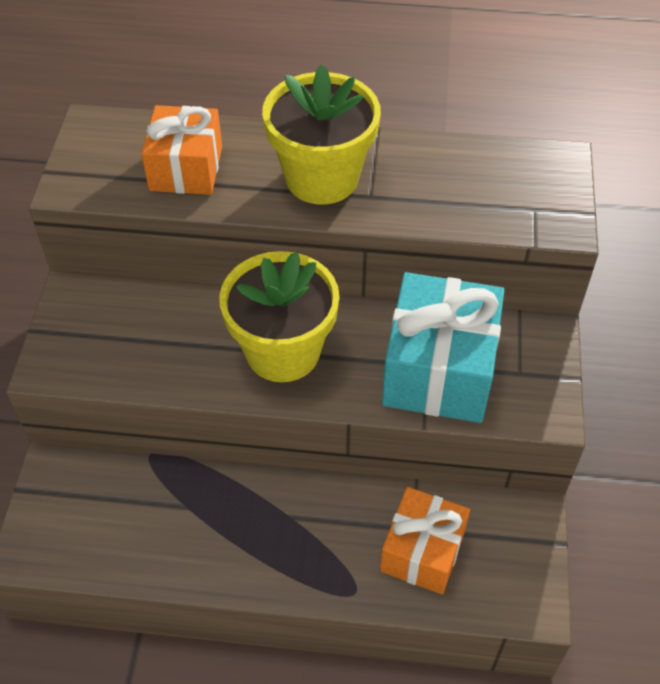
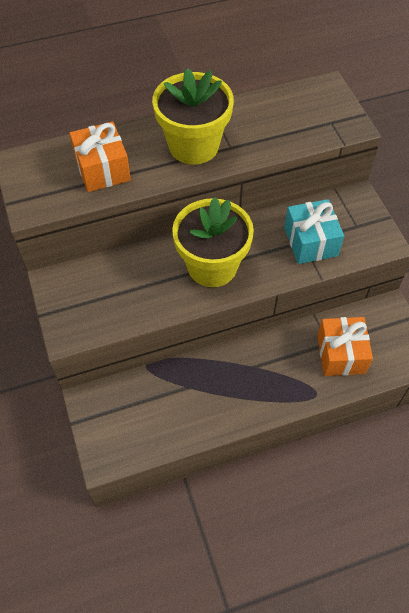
camera: 25 degrees left, 5 degrees up
turquoise gift [382,272,505,423] -> turquoise gift [284,199,344,264], size x0.66

